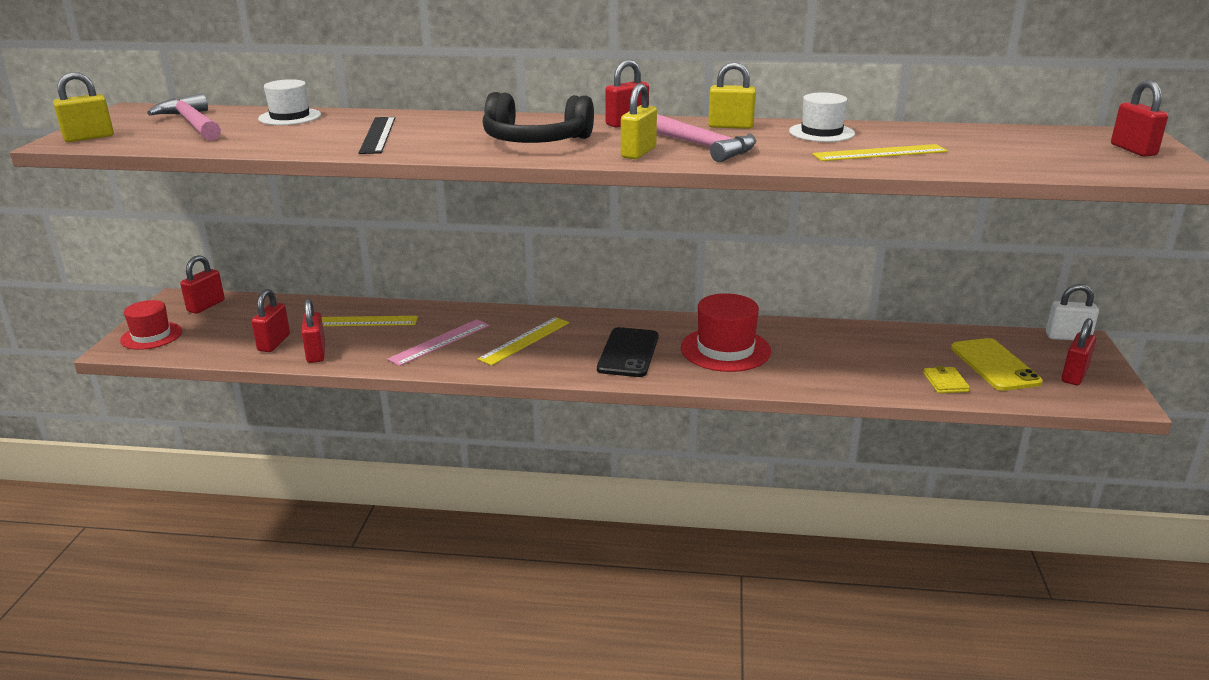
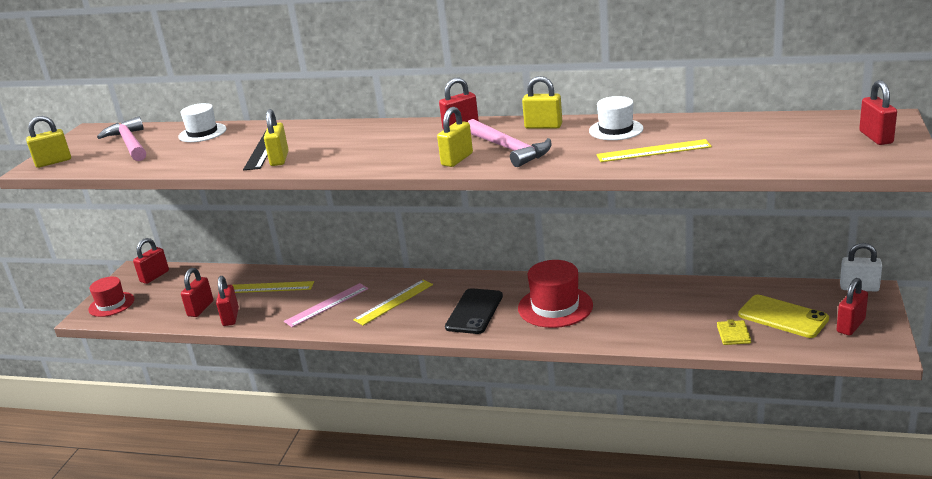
camera: 10 degrees right, 0 degrees up
black headphones [483,92,594,143] -> none
yellow phone [951,338,1043,391] -> yellow phone turned 45 degrees counterclockwise [738,295,829,338]
none -> yellow padlock [264,109,289,166]

